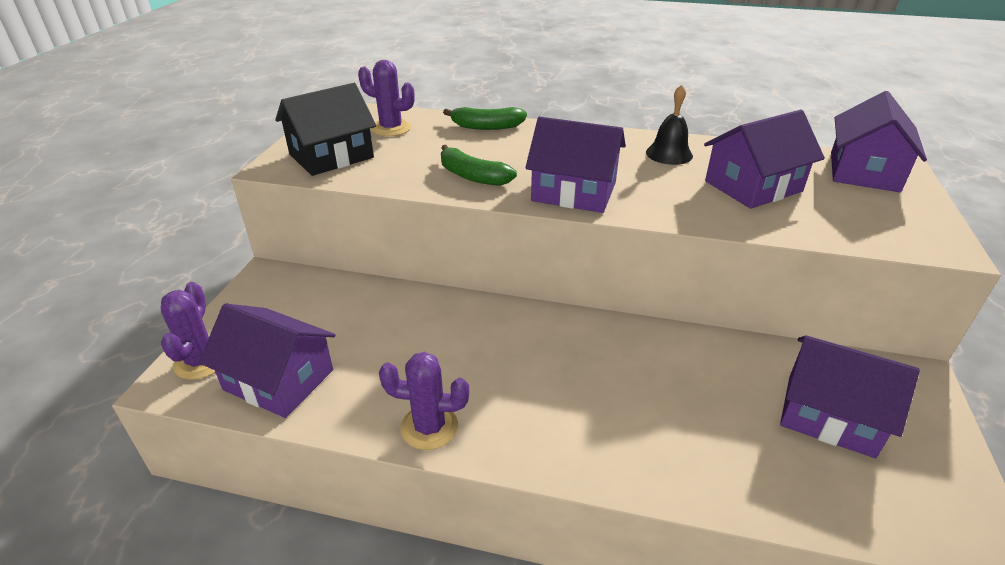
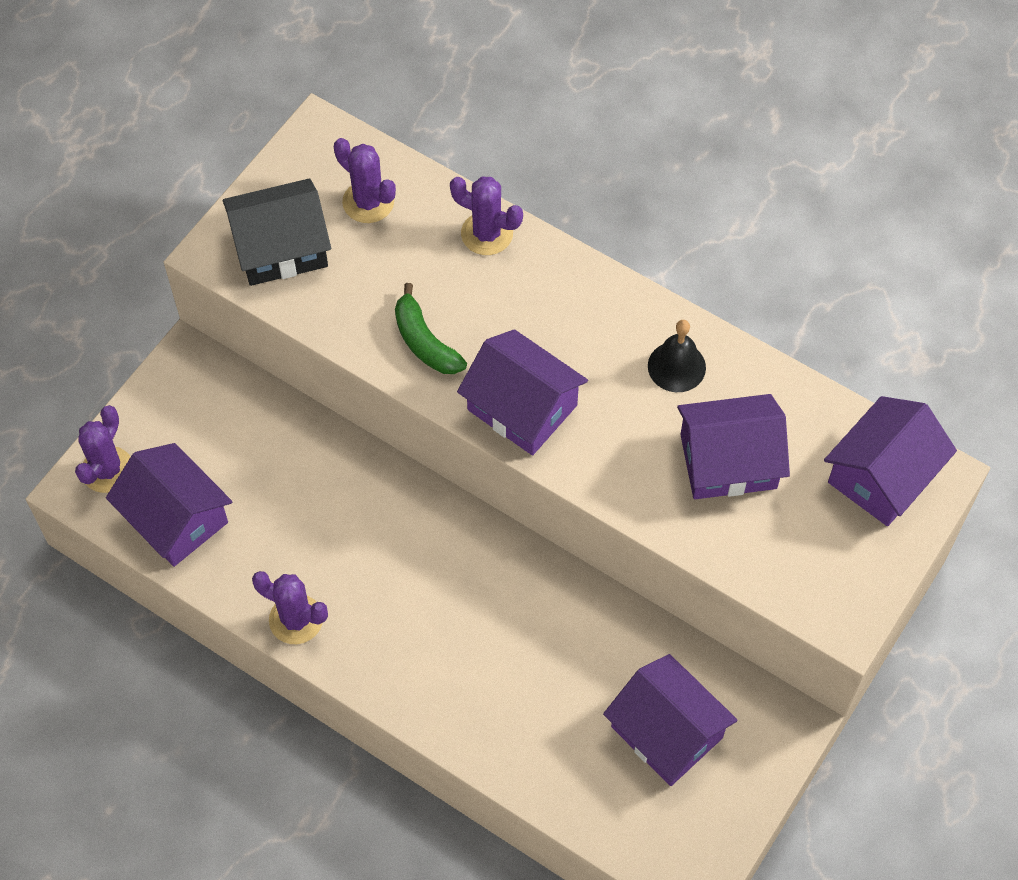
camera: 20 degrees right, 25 degrees up
green banana [443,107,527,130] -> purple cactus [450,177,523,255]

